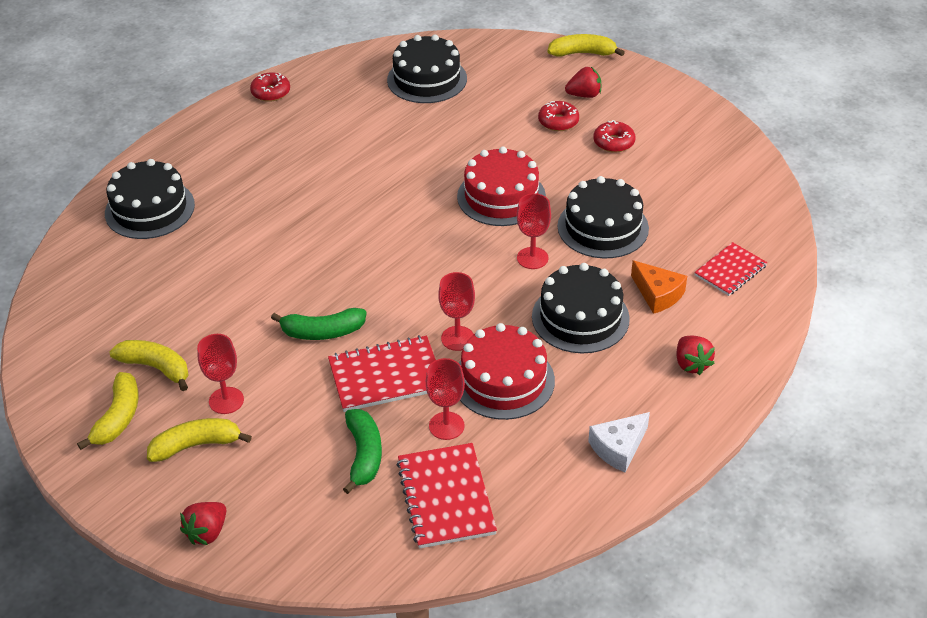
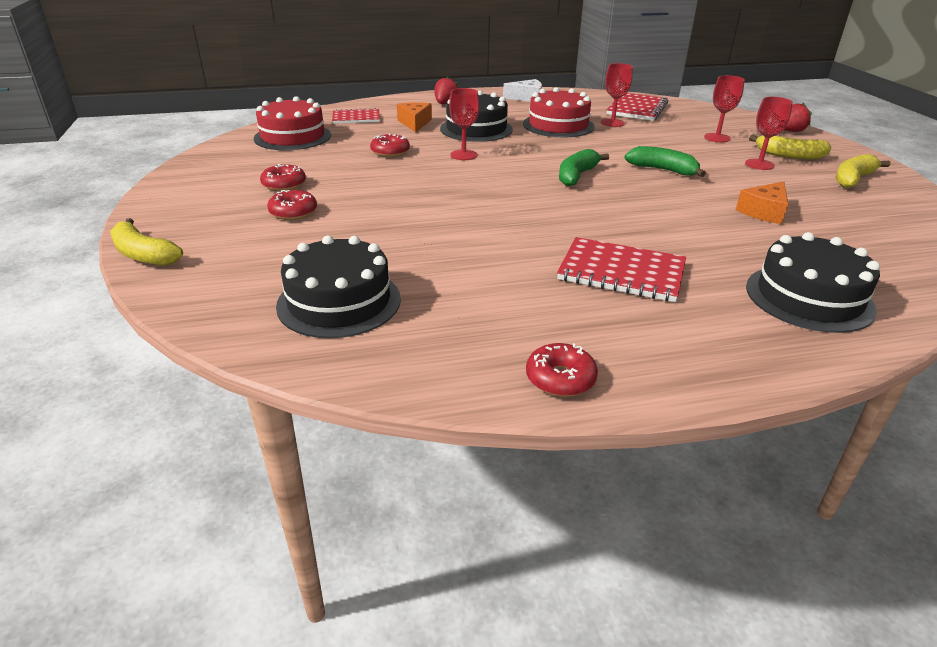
camera: 145 degrees left, 10 degrees down
yellow banana [110,340,189,391] -> none
red notebook [328,335,436,412] -> red notebook moved to [557,237,686,302]
green banana [343,409,382,494] -> green banana moved to [559,149,609,186]
red goblet [438,272,475,351] -> red goblet moved to [704,75,745,142]
red cake [457,147,546,226] -> red cake moved to [254,96,331,150]
black cake [557,176,649,259] -> red donut [370,134,410,157]
red strawberry [565,67,601,98] -> none
none -> orange cheese [736,181,788,224]

